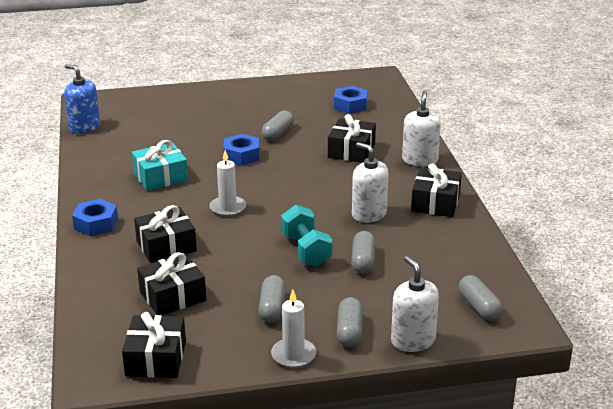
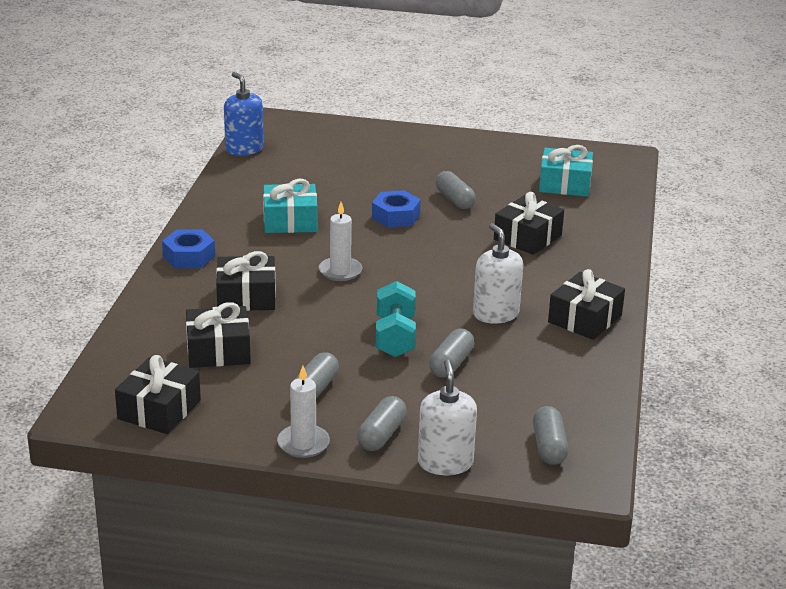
camera: 20 degrees right, 0 degrees up
grey capsule [261,110,294,141] -> grey capsule turned 75 degrees counterclockwise [435,171,476,209]
blue nut [334,86,367,114] -> turquoise gift [539,145,593,197]
white soap dispenser [402,91,441,166] -> none

